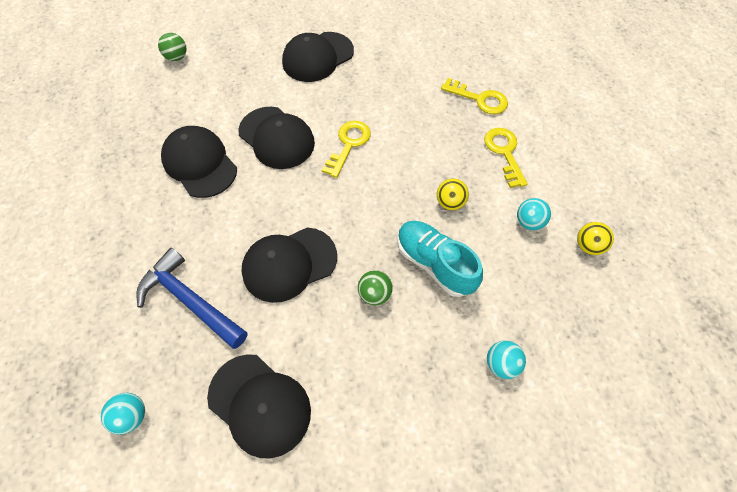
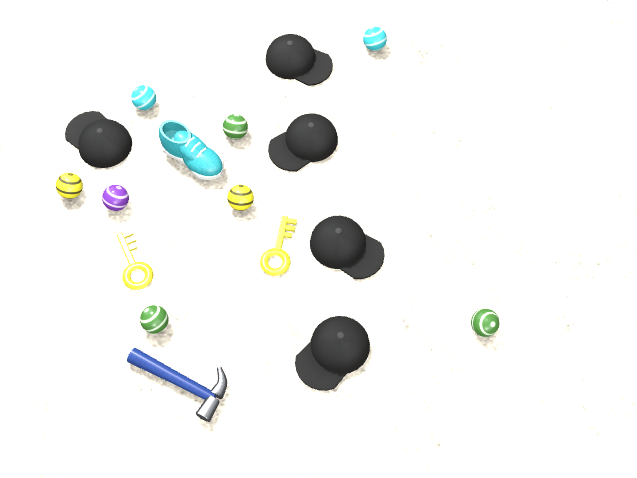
camera: 170 degrees right, 0 degrees up
blue hammer [136,248,247,349] -> blue hammer moved to [127,348,227,422]
black cap [161,126,237,198] -> black cap moved to [65,111,132,168]
yellow ball [437,178,469,210] -> yellow ball moved to [227,185,254,211]
yellow key [441,78,508,114] -> green ball [140,305,168,333]
turquoise ball [517,198,551,230] -> purple ball [102,185,129,211]

